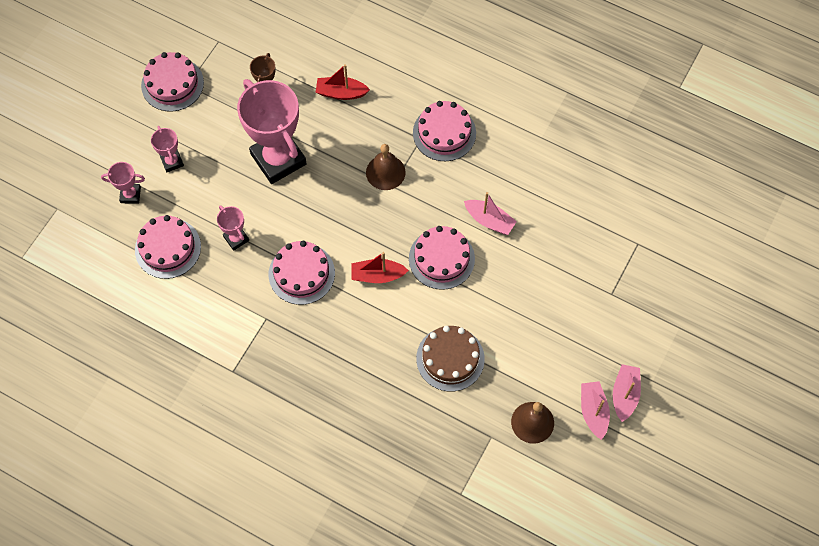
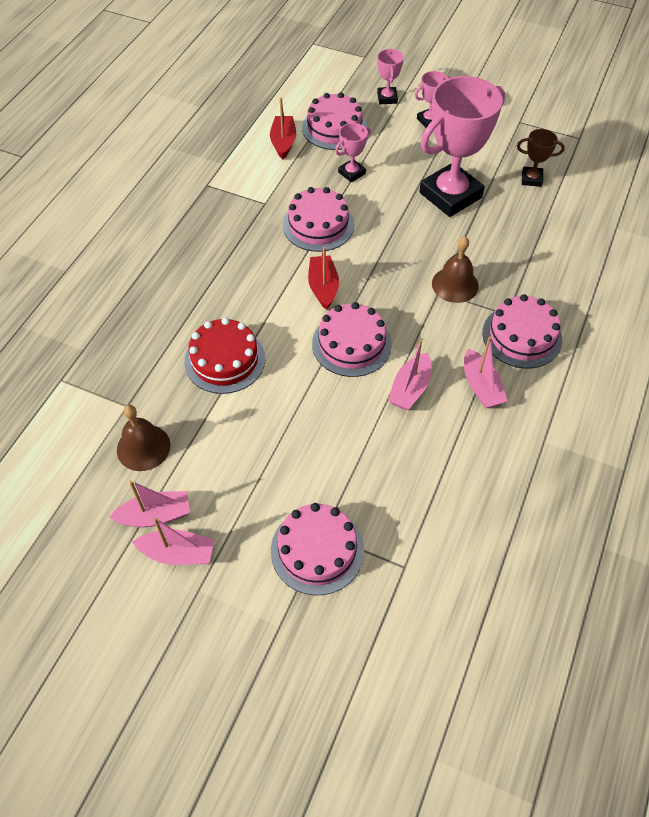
camera: 85 degrees right, 10 degrees down
pink cake [141,52,204,112] -> pink cake moved to [271,503,364,595]
red boat [316,64,370,100] -> red boat moved to [270,98,296,159]
brown cake [416,326,485,392] -> red cake [184,318,265,394]
none -> pink boat [464,337,508,409]

